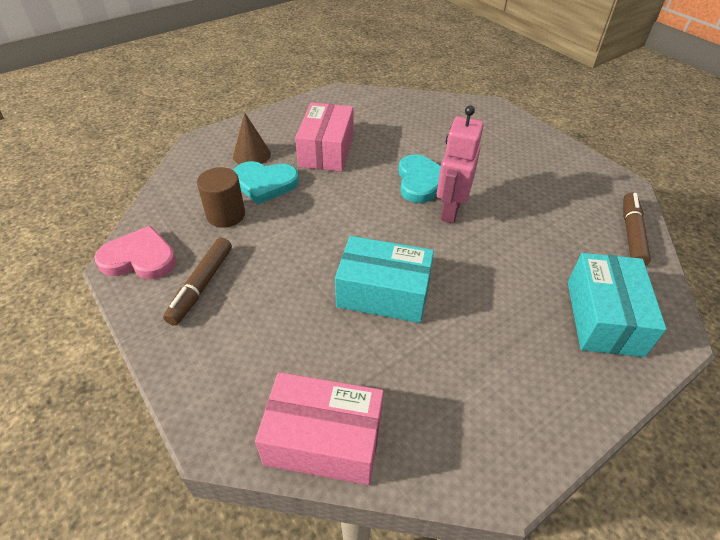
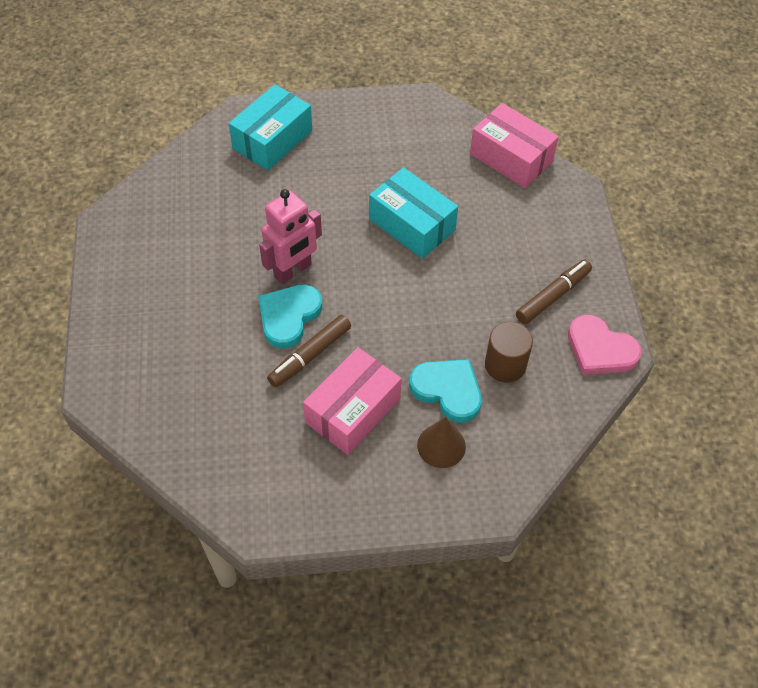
camera: 150 degrees left, 10 degrees up
brown marker [623,193,651,266] -> brown marker moved to [267,315,351,387]

